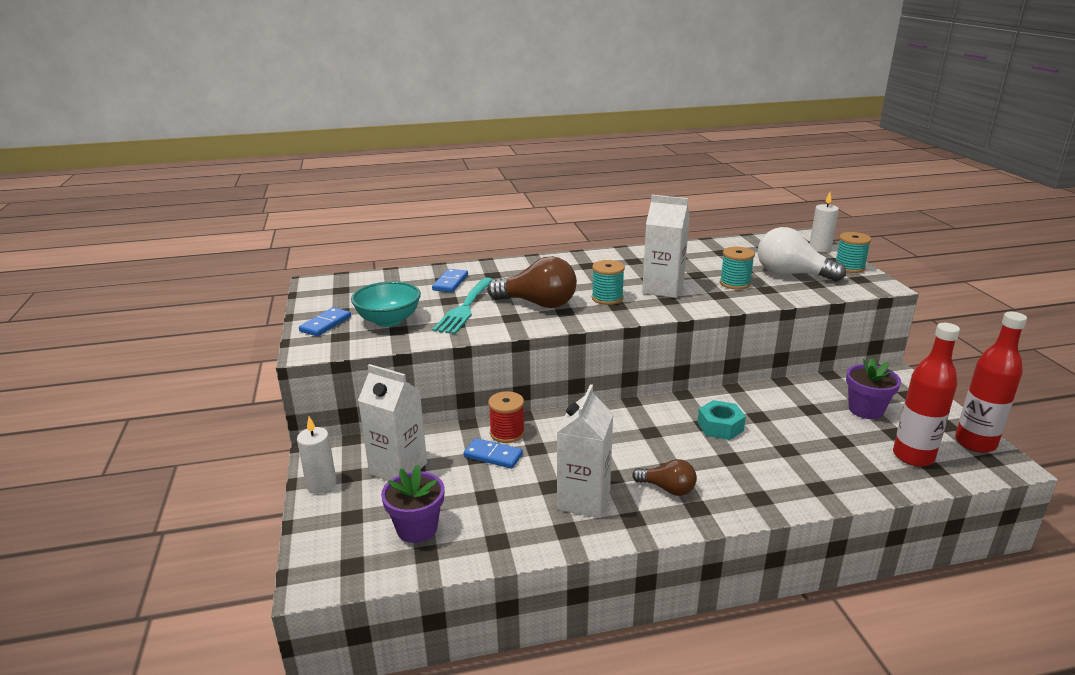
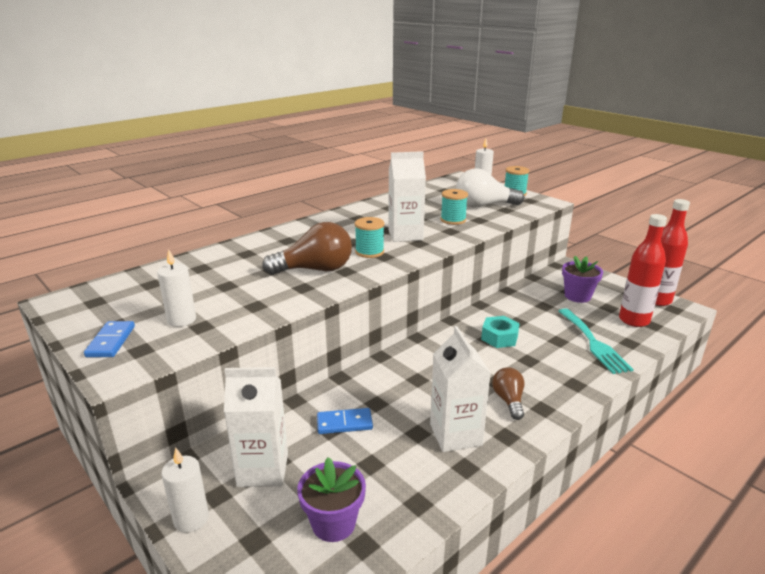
camera: 30 degrees left, 0 degrees up
turquoise bowl [351,281,421,327] -> white candle [157,249,196,327]
blue domino [432,269,468,292] -> none
turquoise fork [432,278,494,334] -> turquoise fork moved to [558,308,634,374]
red spool [488,391,525,443] -> none
brown light bulb [632,459,697,496] -> brown light bulb turned 90 degrees counterclockwise [492,367,524,420]

